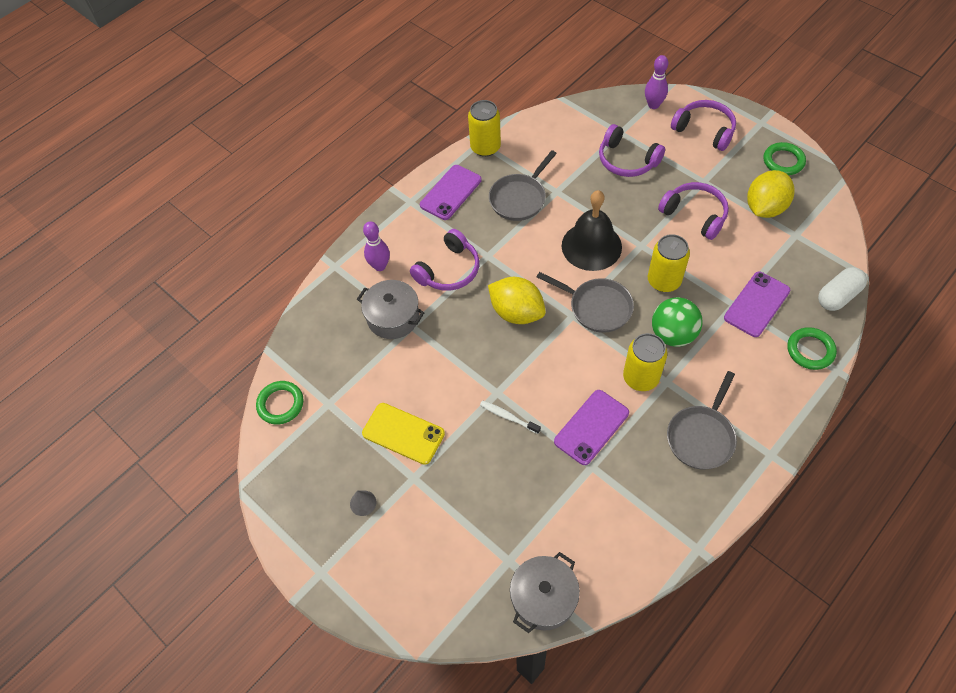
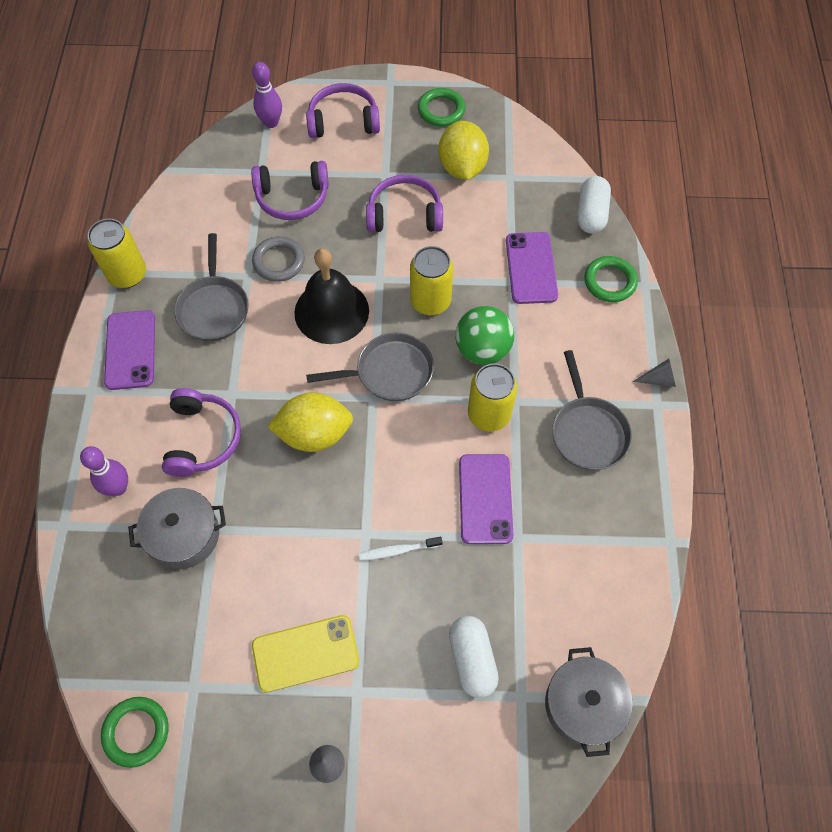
camera: 45 degrees left, 5 degrees up
none -> grey ring [252,236,305,282]
none -> white capsule [449,616,499,698]
none -> grey cone [633,359,676,387]

